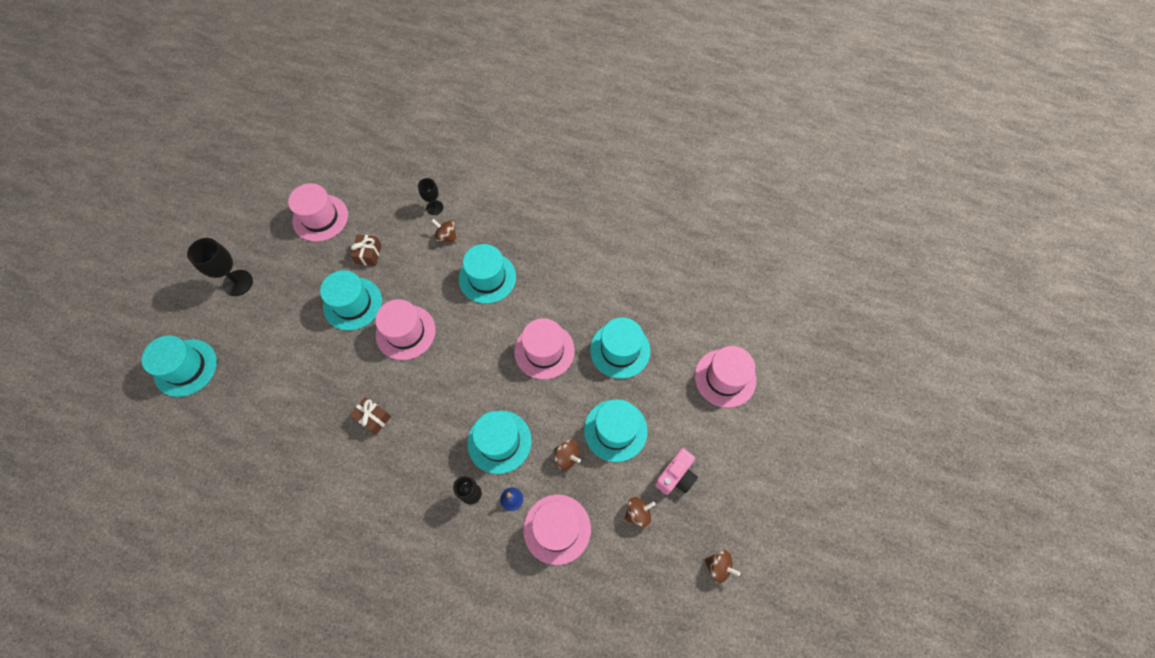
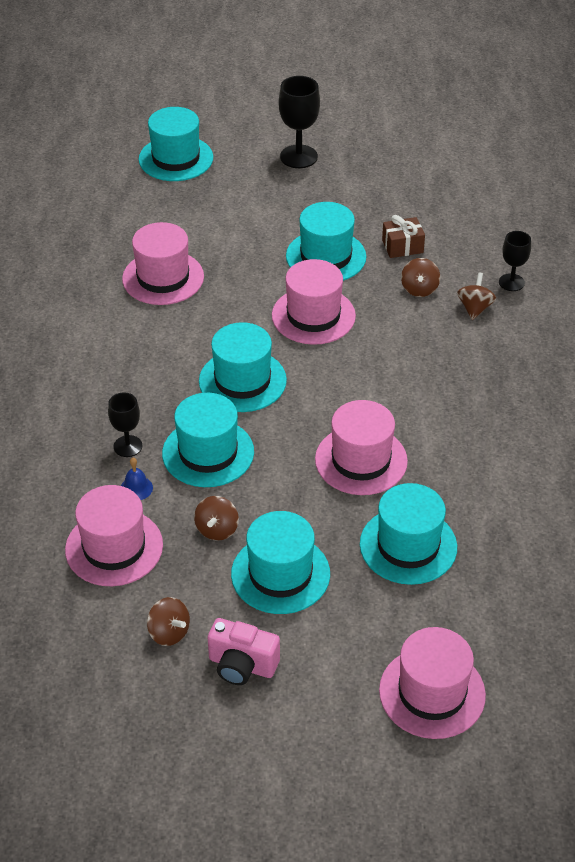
camera: 70 degrees right, 20 degrees down
pink hat [288,183,348,242] -> pink hat moved to [122,222,204,305]
brown gift [350,397,391,435] -> none
turquoise hat [459,244,516,304] -> turquoise hat moved to [199,322,287,412]
brown spinning top [704,550,740,583] -> brown spinning top moved to [401,258,440,297]

